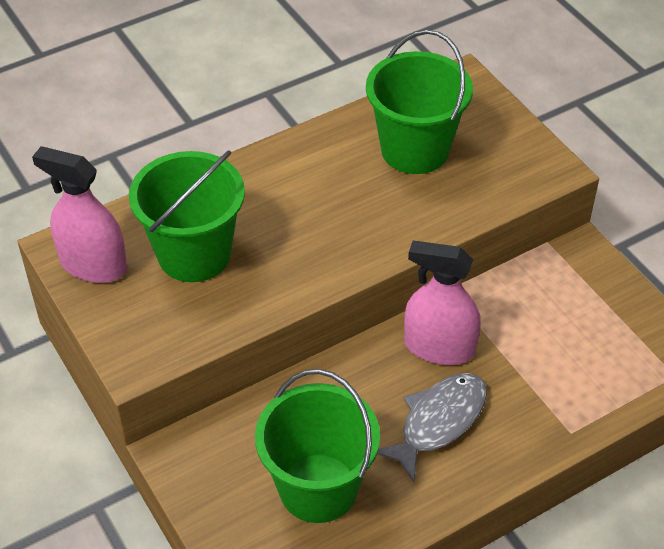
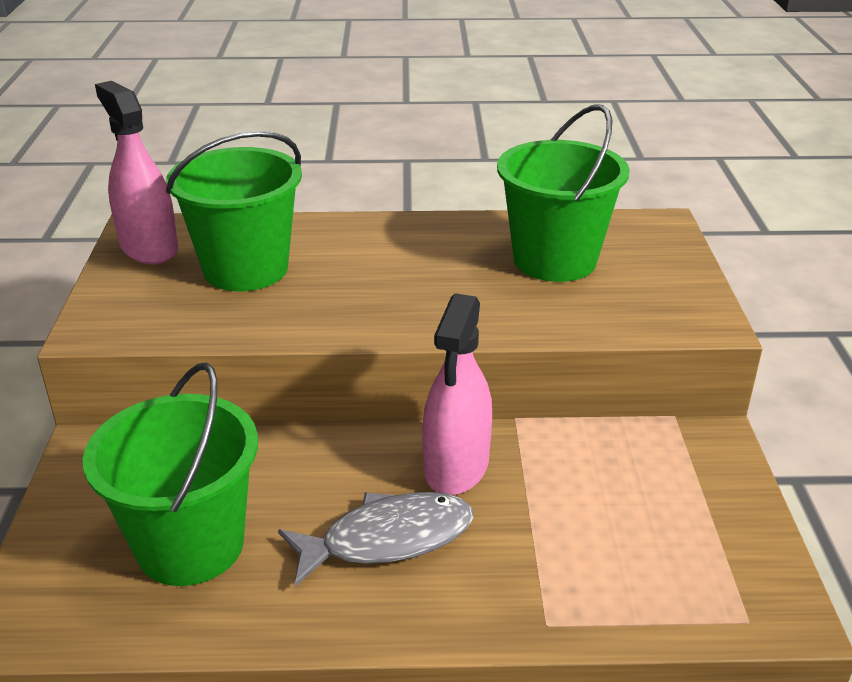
camera: 30 degrees right, 15 degrees down
pink spray bottle [404,241,481,365] -> pink spray bottle turned 120 degrees counterclockwise [422,293,492,495]

